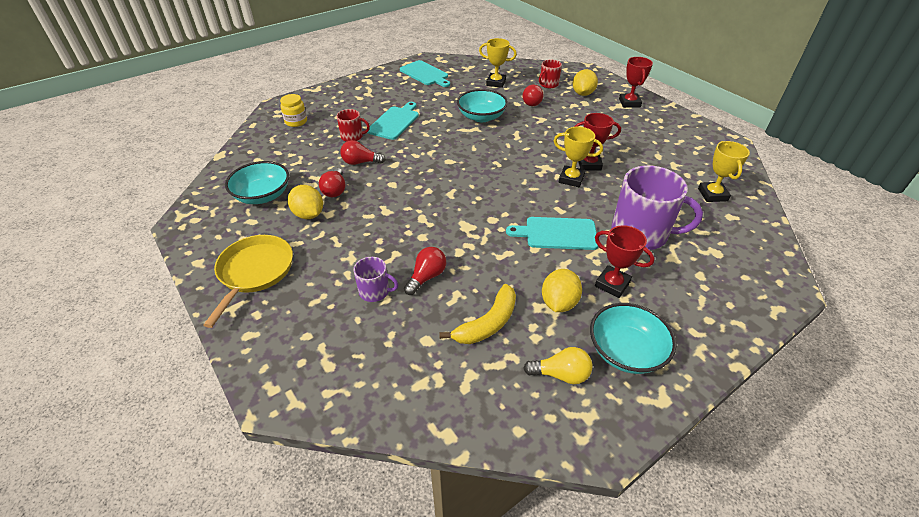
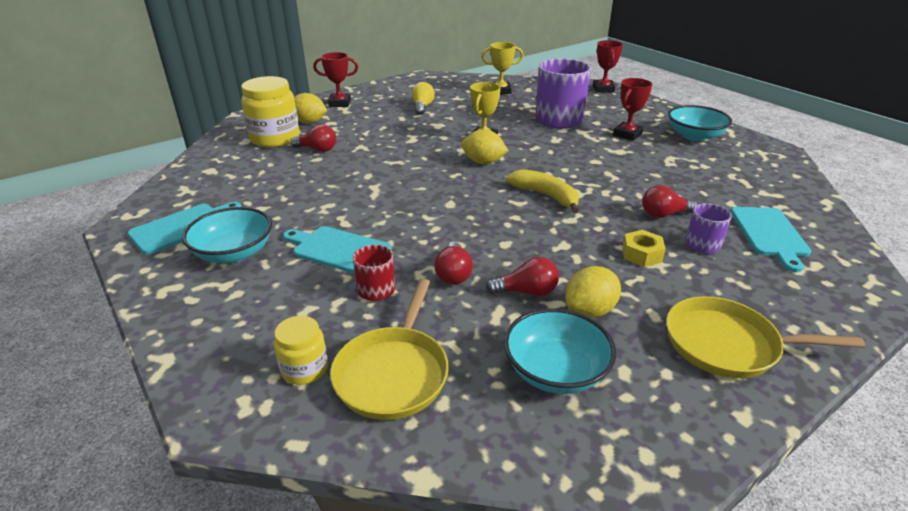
camera: 90 degrees left, 10 degrees down
red light bulb [404,247,446,295] -> red light bulb turned 45 degrees counterclockwise [642,185,698,218]
yellow banana [439,284,516,344] -> yellow banana moved to [506,169,579,213]
turquoise bowl [457,89,508,122] -> turquoise bowl moved to [182,207,272,263]
yellow trophy [479,38,517,88] -> none
turquoise cutting board [506,217,598,250] -> turquoise cutting board moved to [731,207,811,272]
yellow light bulb [523,347,592,384] -> yellow light bulb moved to [412,82,435,115]
red mug [539,60,562,88] -> yellow jar [241,76,300,147]
yellow lemon [542,269,582,312] -> yellow lemon moved to [461,130,509,164]
red trophy [574,113,621,171] -> red trophy moved to [593,40,623,92]
none -> yellow pan [330,279,449,420]
none -> yellow nut [622,230,666,267]

